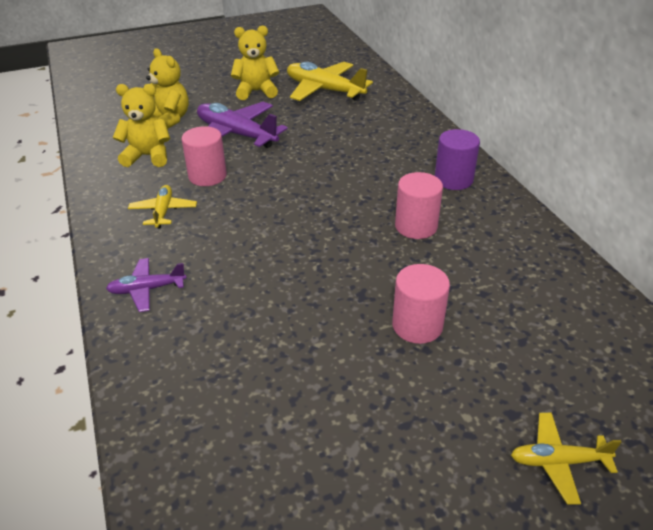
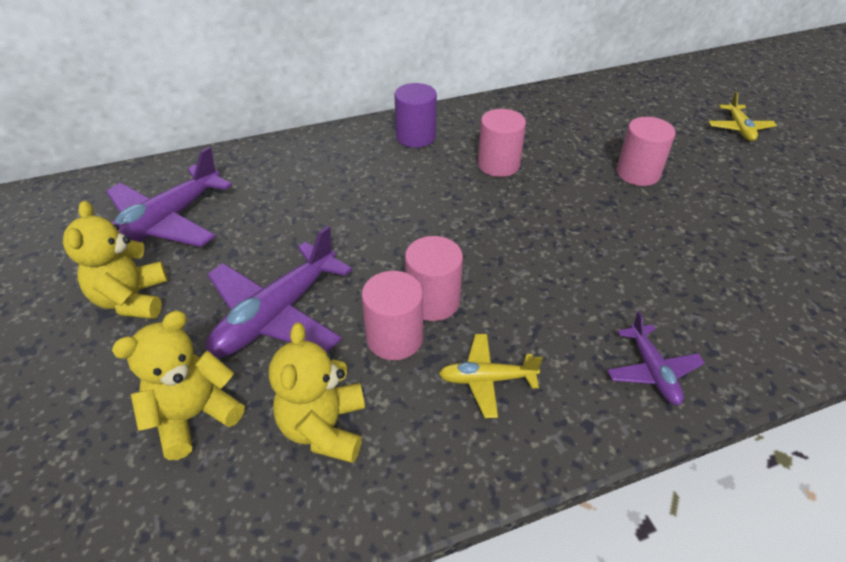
camera: 90 degrees left, 5 degrees up
yellow plane [287,62,373,101] -> purple plane [106,146,232,247]
none -> pink cylinder [405,236,463,321]

